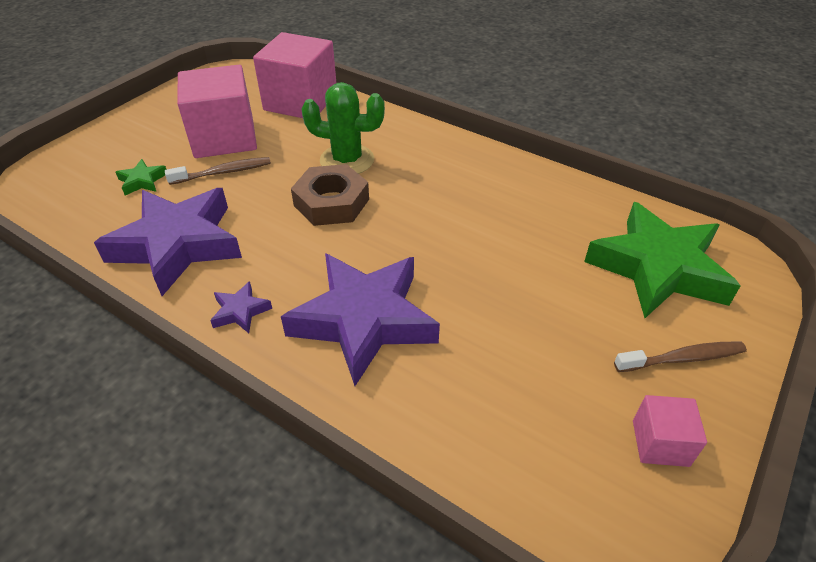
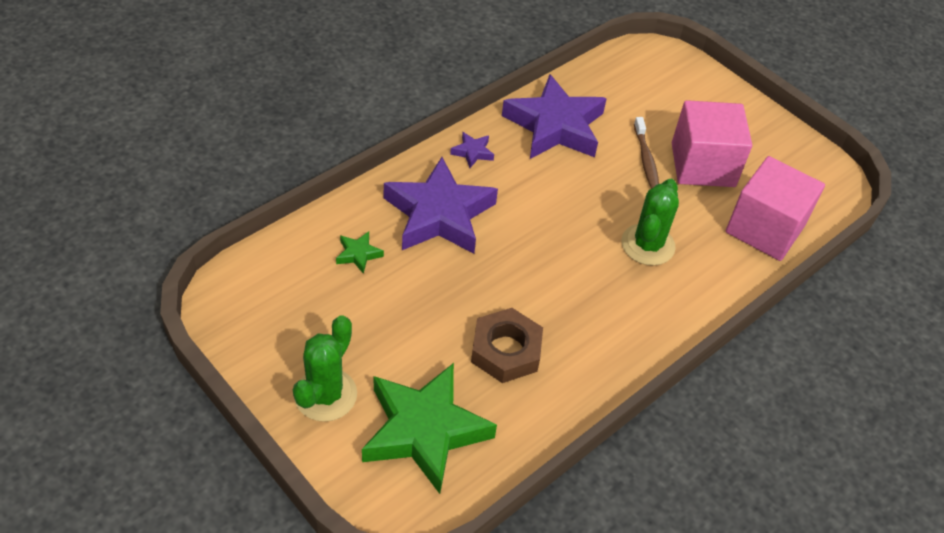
camera: 100 degrees right, 5 degrees up
green star [116,159,167,195] -> green star moved to [336,231,384,274]
brown nut [291,164,369,226] -> brown nut moved to [471,308,543,383]
brown toothbrush [614,342,747,372] -> green cactus [293,315,357,422]
pink cube [633,395,707,467] -> none

